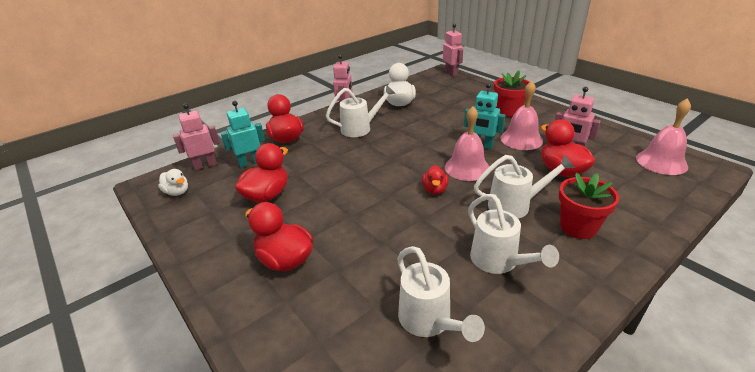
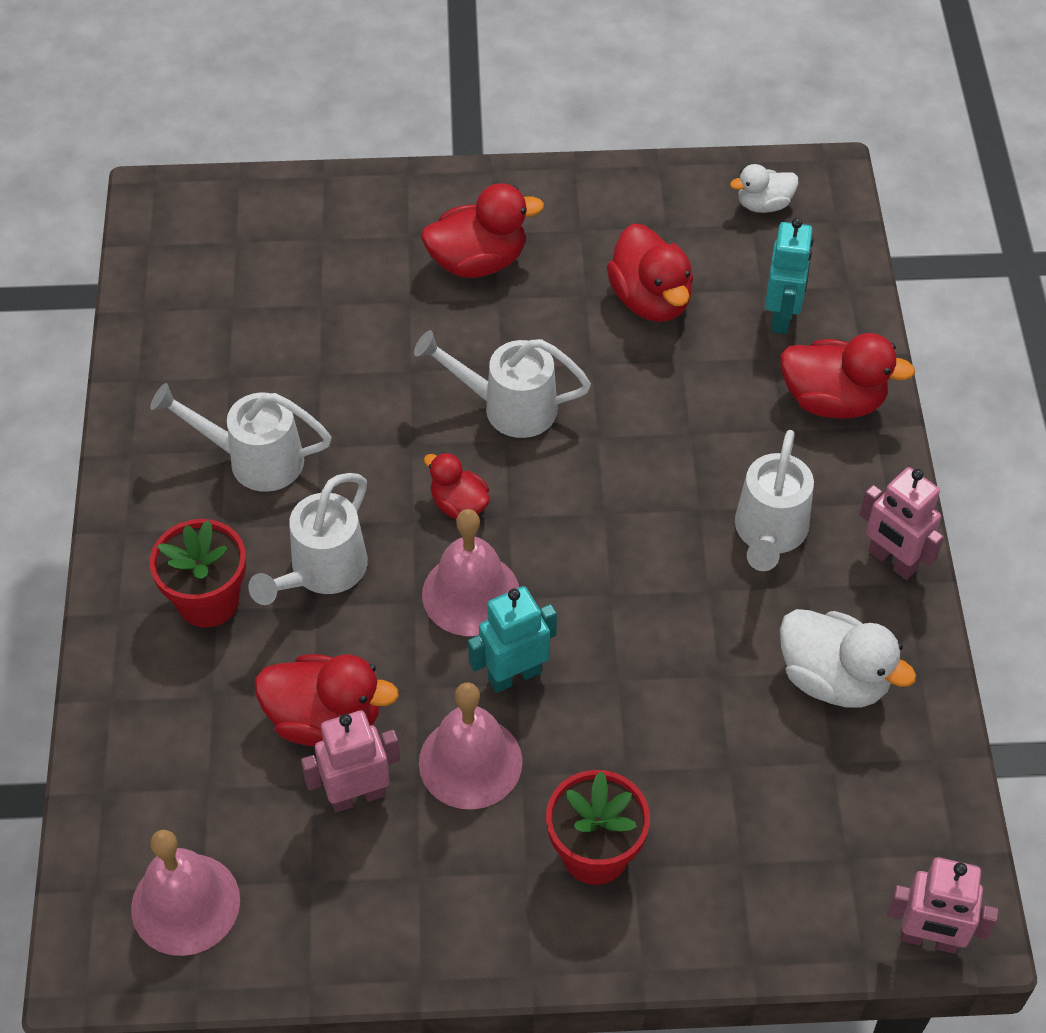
camera: 125 degrees right, 20 degrees up
pink robot [173,103,220,170] -> none
white watering can [397,246,485,342] -> white watering can moved to [414,330,591,438]

